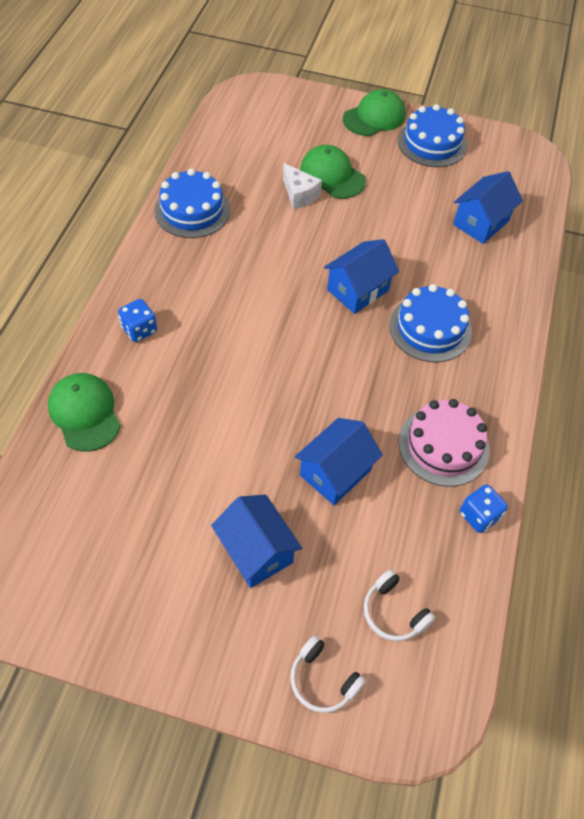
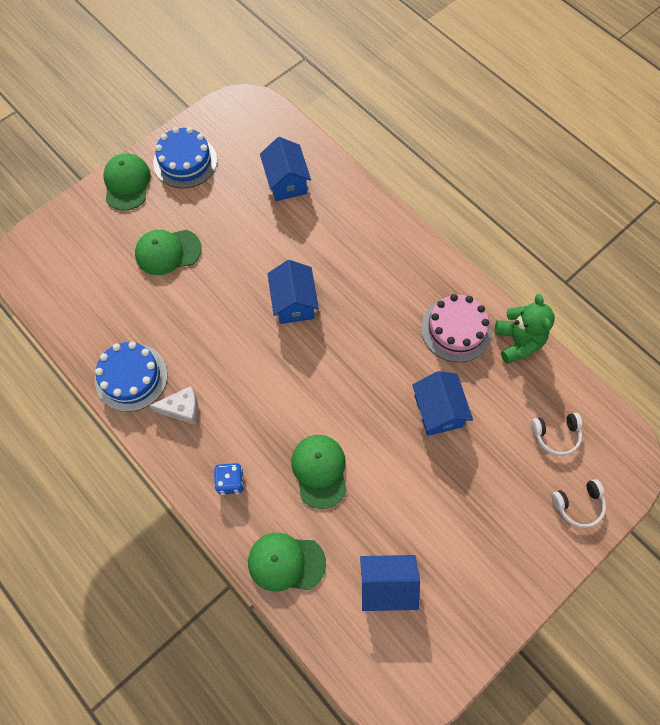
camera: 55 degrees left, 10 degrees up
blue house [211,495,302,588] -> blue house moved to [360,555,420,611]
white cheese [283,163,322,209] -> white cheese moved to [149,386,198,425]
blue cake [389,284,472,362] -> none
blue dice [460,484,508,533] -> green teddy bear [495,294,555,364]
none -> green cap [291,435,347,509]

